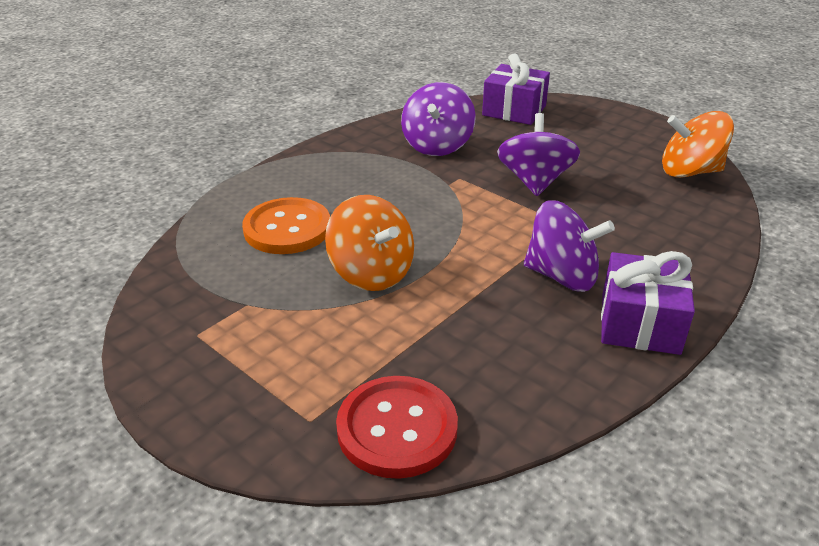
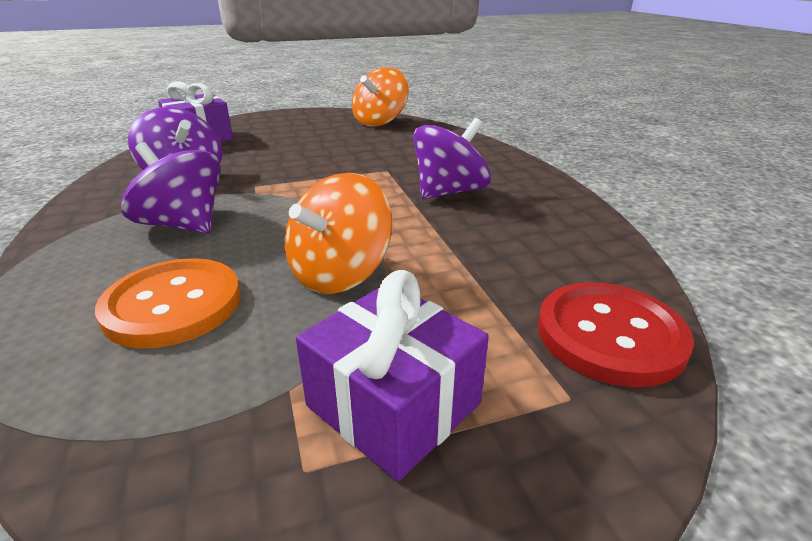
camera: 60 degrees left, 5 degrees down
orange spinning top [325,195,414,291] -> orange spinning top turned 135 degrees clockwise [285,173,392,294]
purple spinning top [497,113,580,196] -> purple spinning top moved to [121,142,221,234]
purple gift [601,251,695,355] -> purple gift moved to [296,270,489,481]

